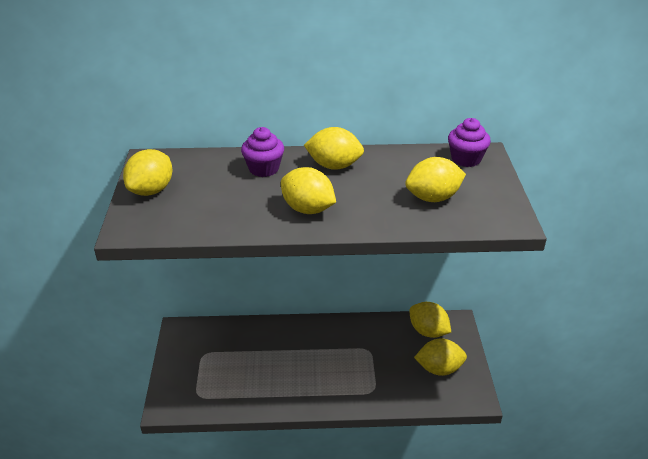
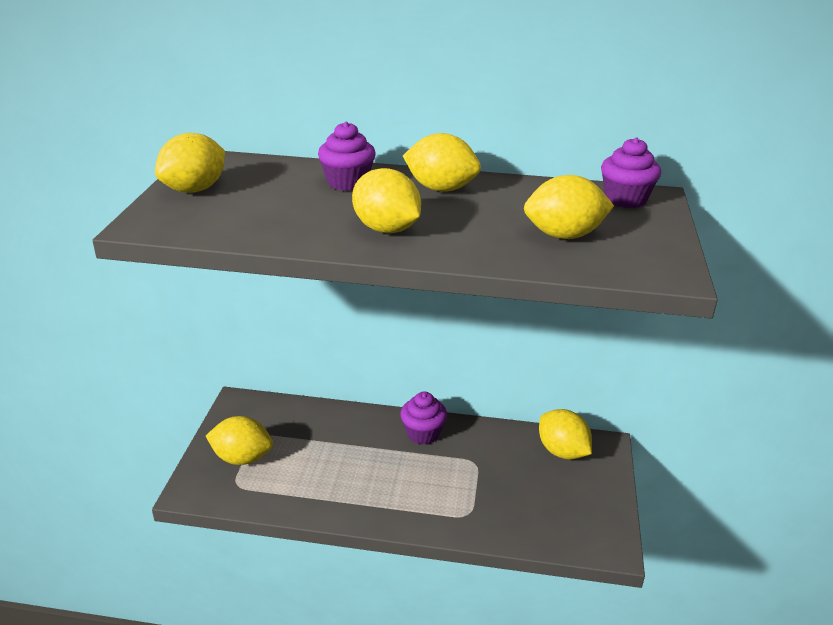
camera: 10 degrees right, 5 degrees down
yellow lemon [414,338,467,376] -> yellow lemon moved to [206,416,273,465]
none -> purple cupcake [400,392,447,444]

